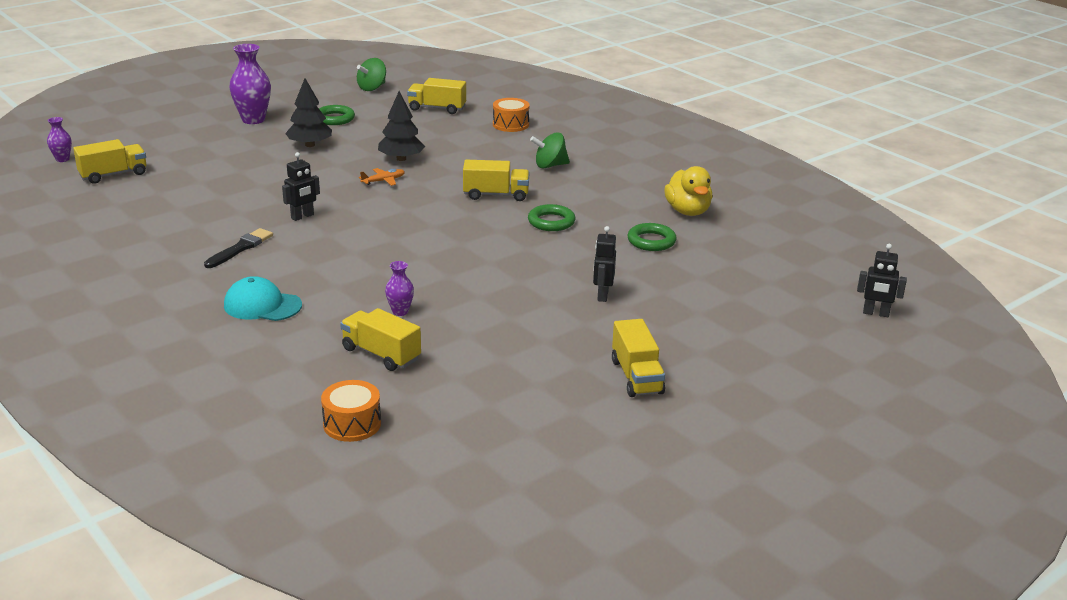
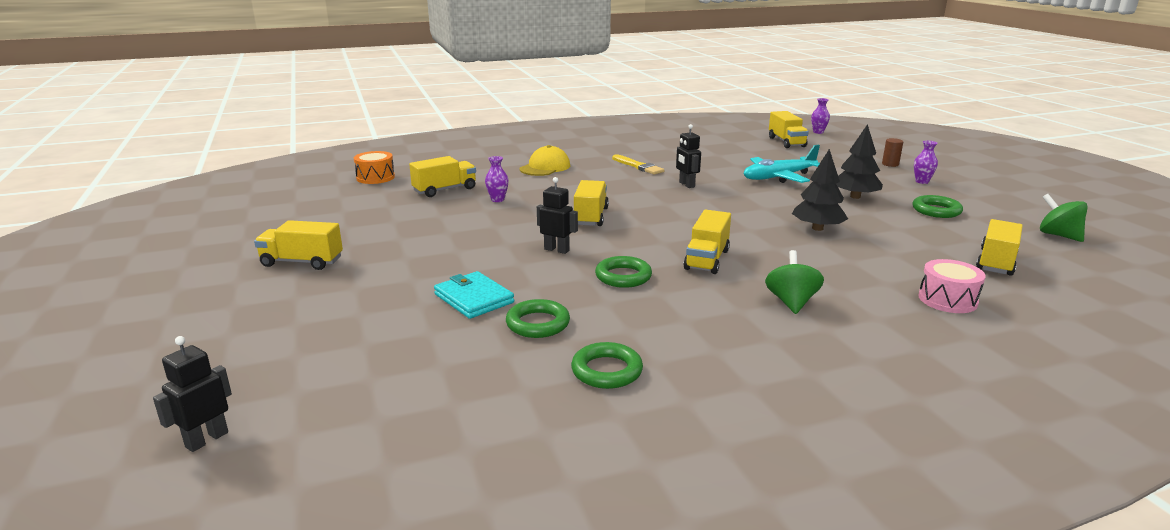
camera: 110 degrees right, 5 degrees down
black brush [204,228,273,268] -> yellow brush [612,154,664,175]
turquoise cap [224,276,302,321] -> yellow cap [520,145,570,176]
purple vase [229,44,271,124] -> purple vase [914,141,938,184], size x0.53
orange plane [359,168,405,186] -> none
orange drum [493,98,530,132] -> pink drum [918,259,986,313]
black robot [593,226,616,302] -> black robot moved to [537,177,578,254]
yellow duck [664,166,713,216] -> green ring [571,342,643,389]
none -> turquoise wallet [434,271,514,319]
none -> yellow truck [574,180,609,226]
none -> turquoise plane [744,144,820,183]
none -> brown cylinder [882,138,903,167]

